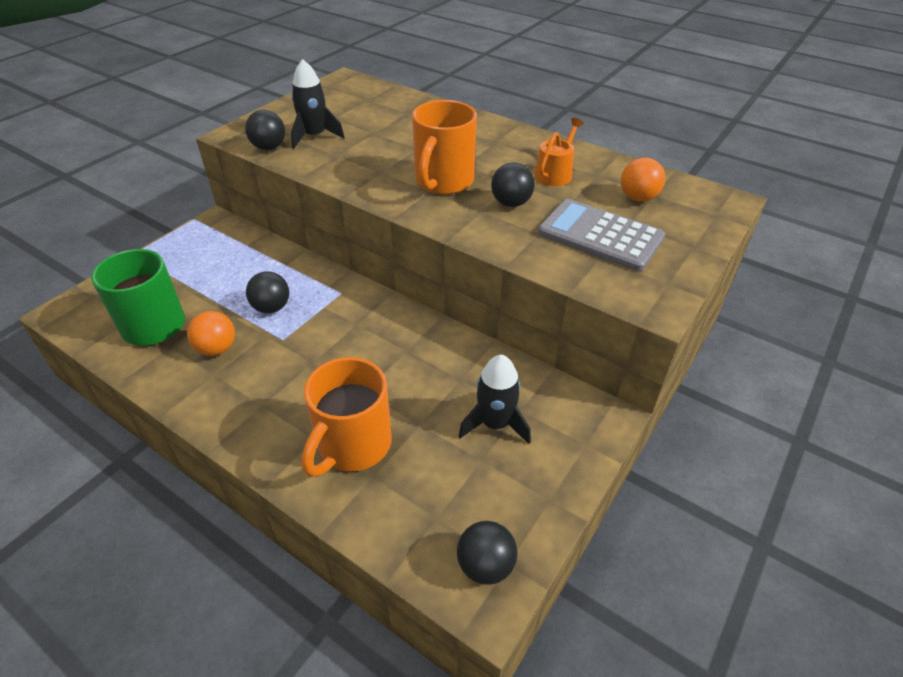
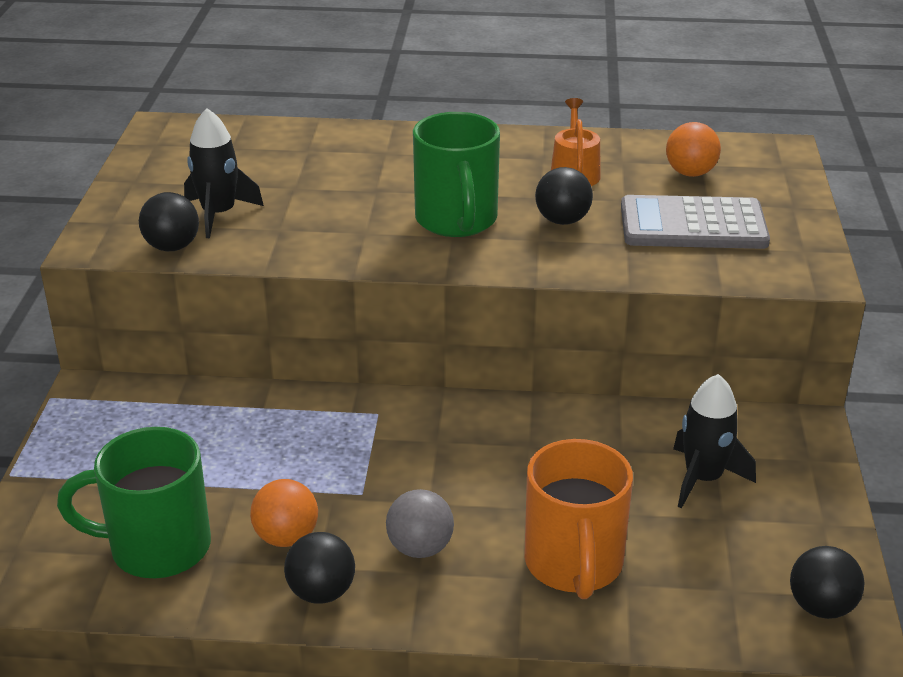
camera: 30 degrees left, 10 degrees down
black ball [246,271,289,313] -> black ball moved to [284,532,355,604]
orange mug [412,100,477,195] -> green mug [413,112,500,237]
none -> grey ball [386,489,454,558]

